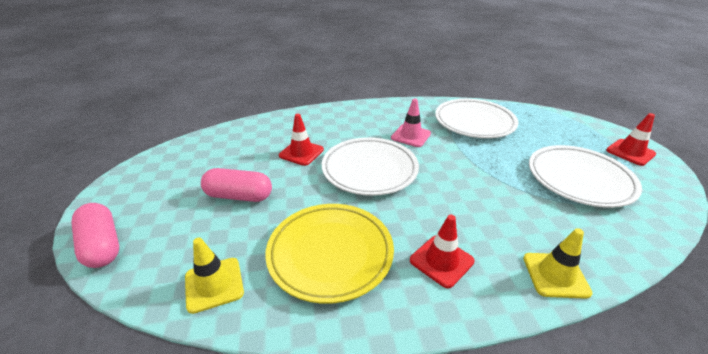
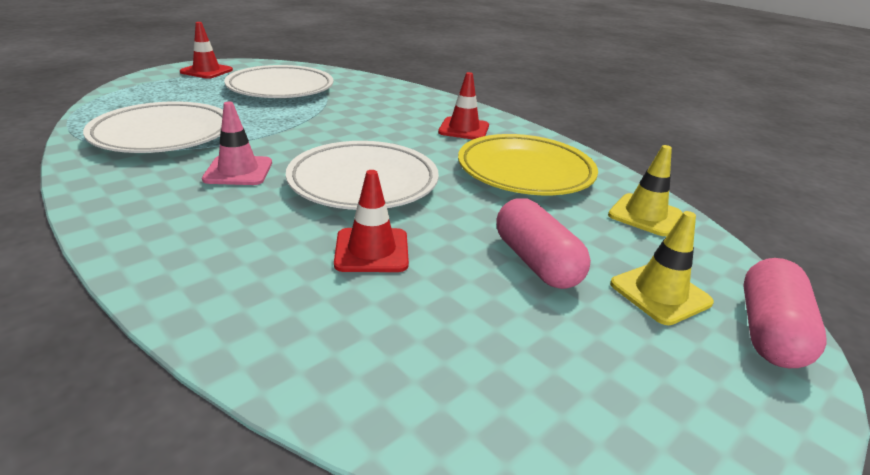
camera: 125 degrees left, 5 degrees down
yellow traffic cone [523,228,592,299] -> yellow traffic cone moved to [610,211,714,325]

